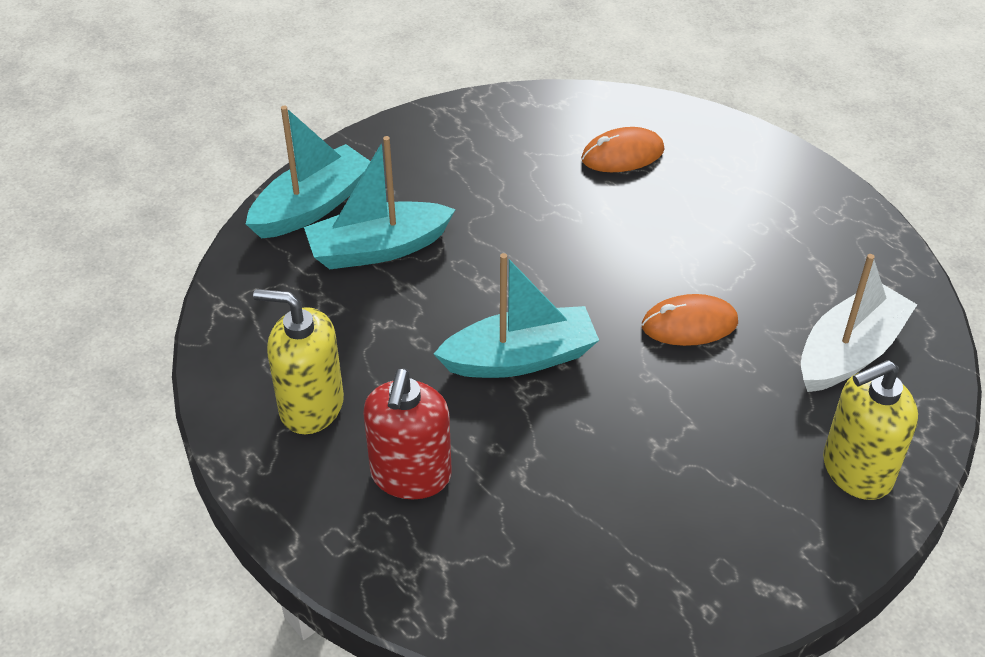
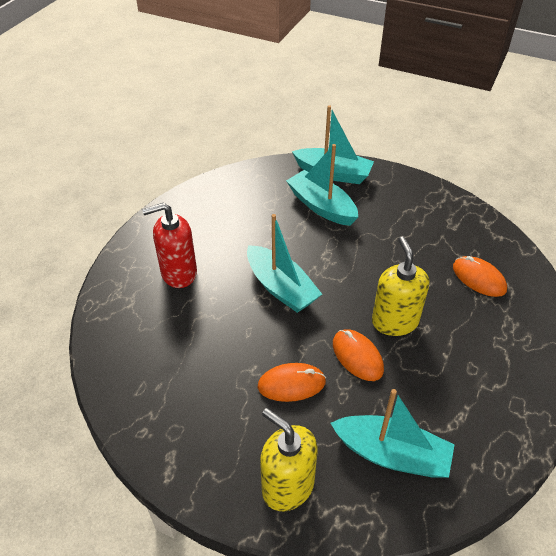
camera: 65 degrees right, 0 degrees up
yellow soap dispenser [253,289,344,434] -> yellow soap dispenser moved to [372,236,429,336]
white boat [801,254,917,392] -> turquoise boat [330,389,455,478]
none -> orange mouse [258,363,326,402]

